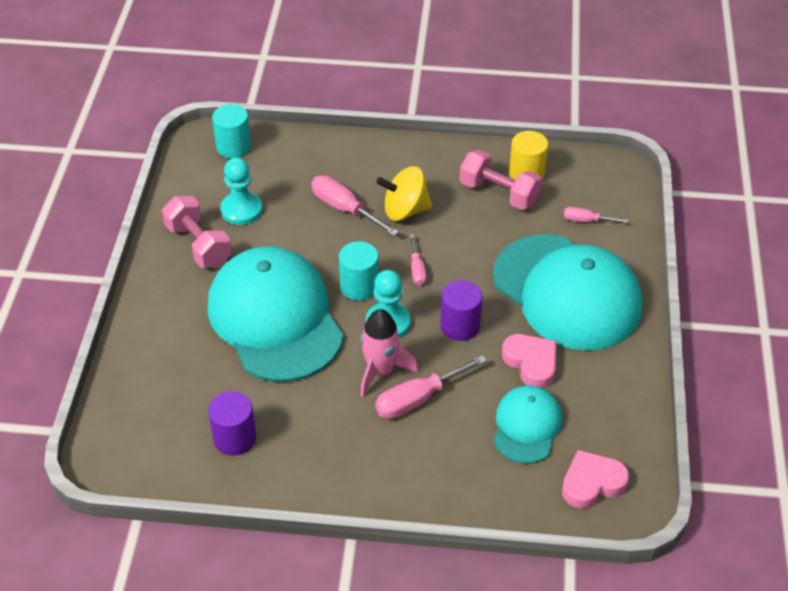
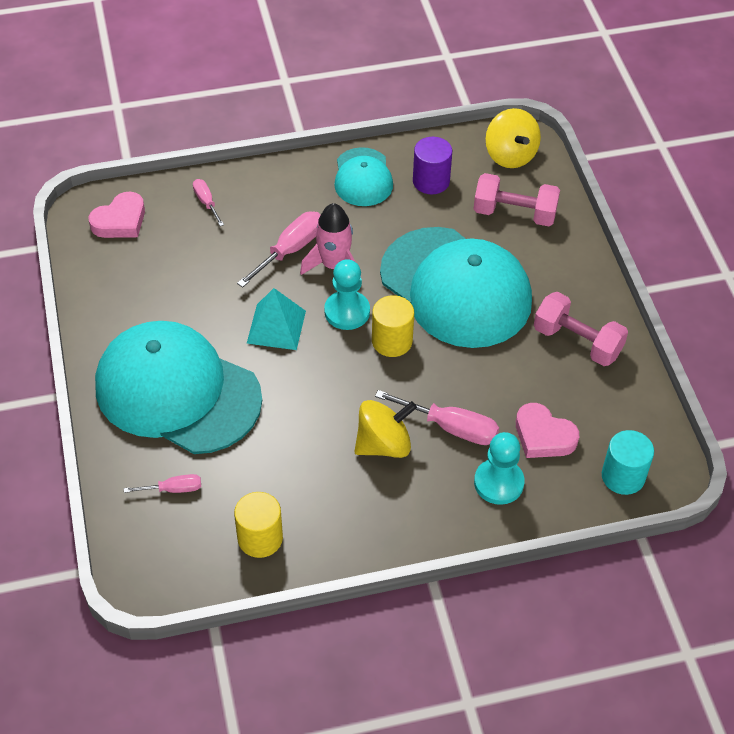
camera: 160 degrees right, 5 degrees up
turquoise pawn [220,157,263,225] -> turquoise pawn moved to [474,432,525,505]
turquoise cylinder [339,241,379,301] -> yellow cylinder [372,295,414,357]
pink screwdriver [410,234,426,285] -> pink screwdriver moved to [193,179,224,226]
purple cylinder [440,280,482,341] -> turquoise pyramid [247,288,306,350]
pink dumbbell [460,150,542,210] -> pink dumbbell moved to [474,173,560,226]
turquoise cap [494,385,562,464] -> turquoise cap moved to [334,147,393,206]
pink heart [502,334,557,388] -> pink heart moved to [516,403,579,458]
none -> yellow spinning top [486,108,541,168]

